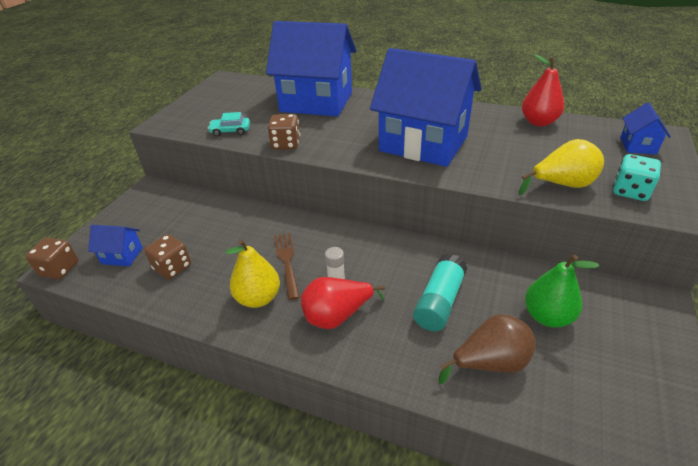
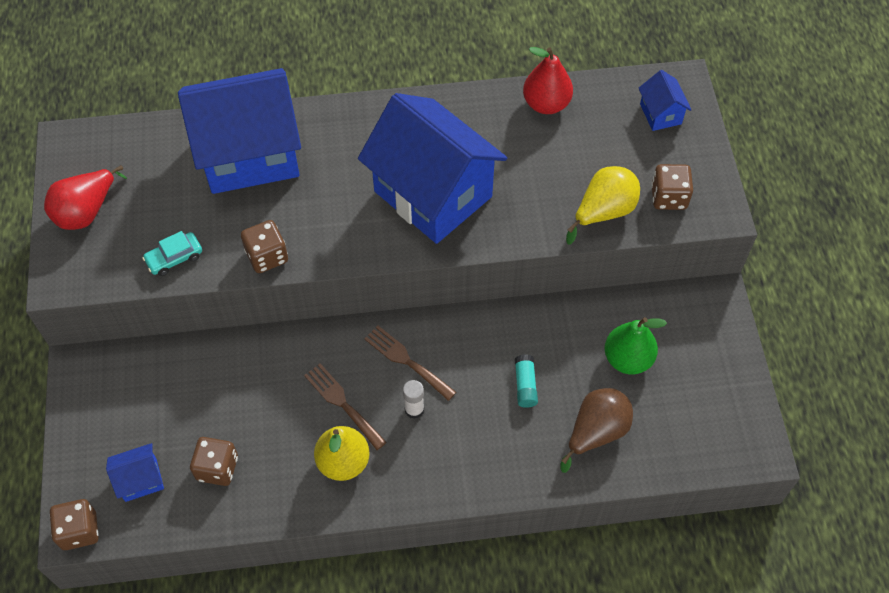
camera: 30 degrees left, 20 degrees up
red pear [301,277,385,329] -> red pear moved to [44,165,127,230]
blue house [370,48,482,167] -> blue house turned 45 degrees clockwise [358,93,507,244]
turquoise glue stick [413,254,467,331] -> turquoise glue stick [515,354,538,408], size x0.59
turquoise dice [613,154,661,201] -> brown dice [651,164,693,210]
none -> brown fork [364,326,456,401]

